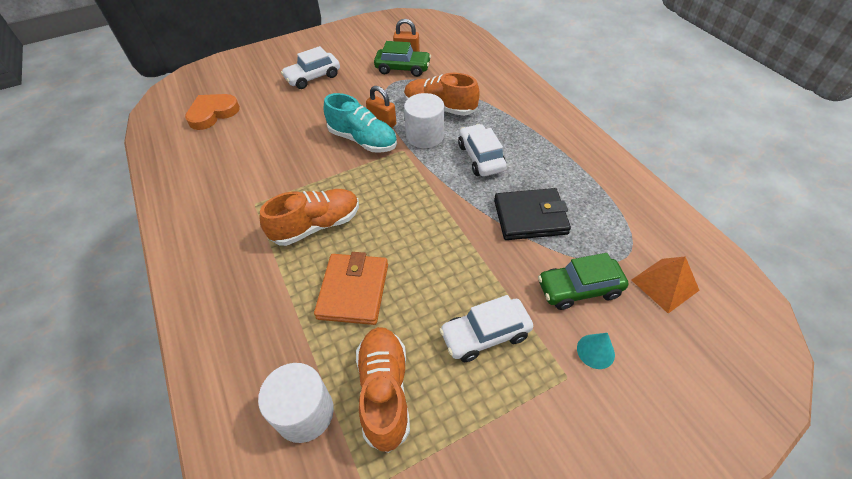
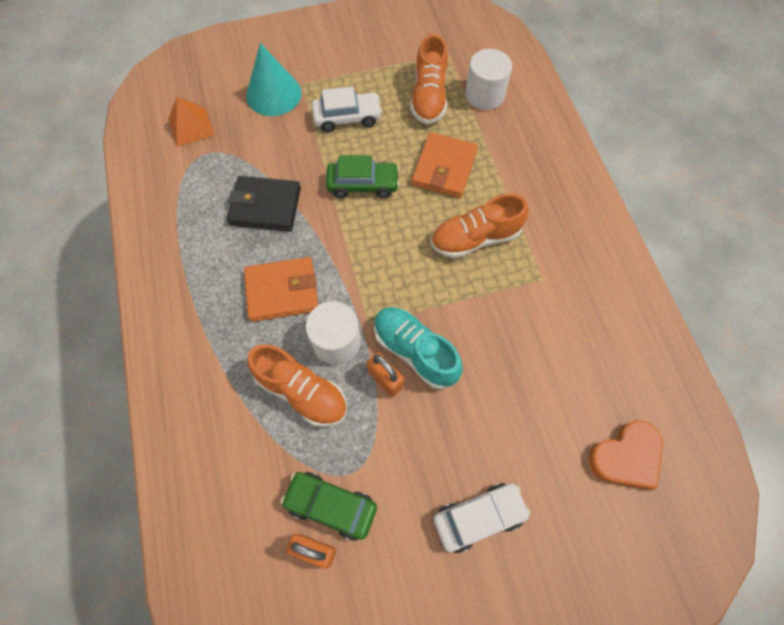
camera: 170 degrees left, 15 degrees up
white car [458,124,507,176] -> orange wallet [244,257,318,322]
green car [538,253,629,310] -> green car moved to [326,155,400,198]
turquoise cone [577,333,615,369] -> turquoise cone [246,43,301,116], size x2.05

